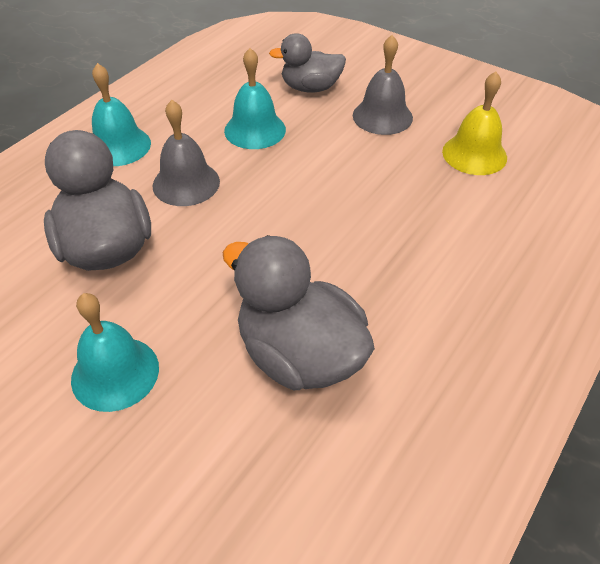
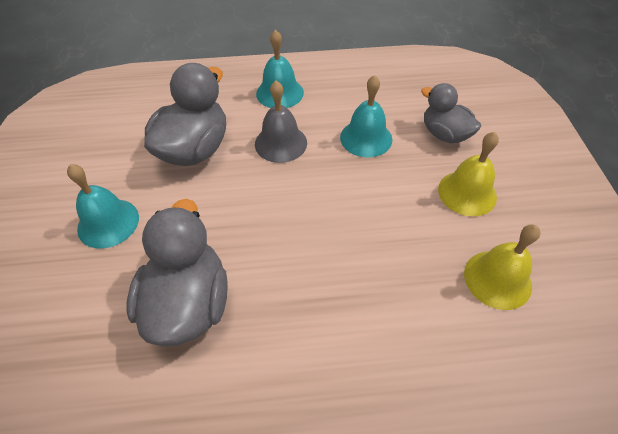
camera: 50 degrees right, 5 degrees up
grey bell [353,35,413,135] -> yellow bell [438,132,499,216]

